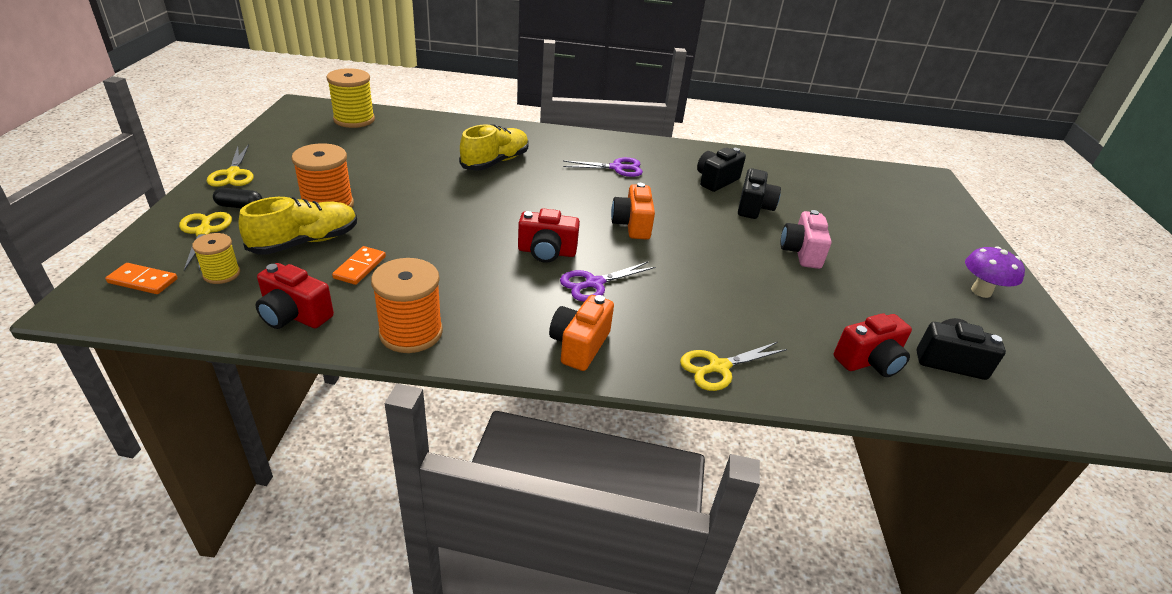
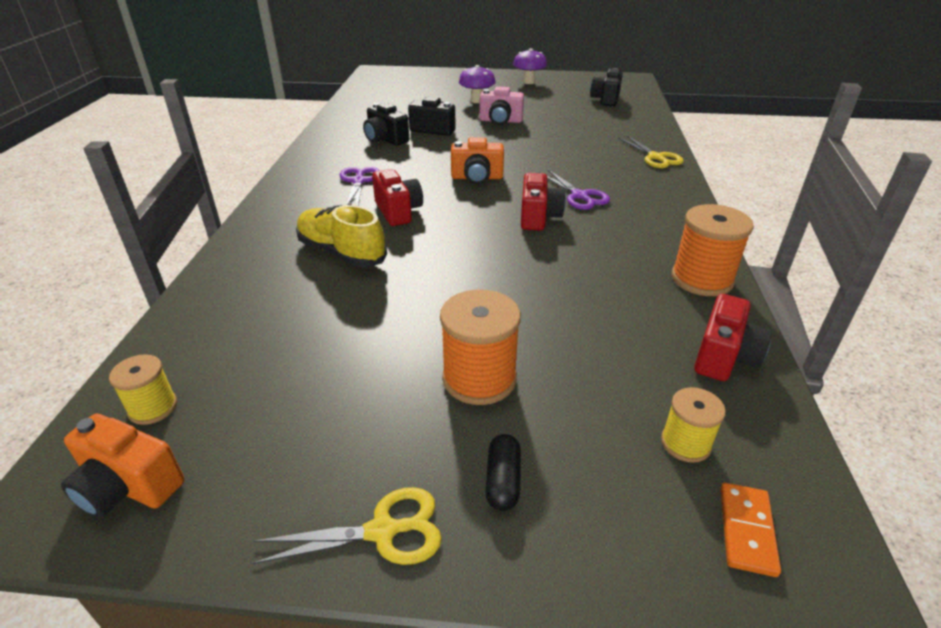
camera: 85 degrees left, 0 degrees up
yellow scissors [179,212,232,271] -> none
yellow shoe [239,197,357,255] -> none
yellow spool [327,68,375,128] -> yellow spool [109,354,177,425], size x0.58
orange domino [332,246,386,285] -> none
orange camera [549,295,614,371] -> orange camera moved to [61,414,184,518]
red camera [833,313,912,377] -> red camera moved to [372,169,423,226]
none -> purple mushroom [459,65,496,103]

